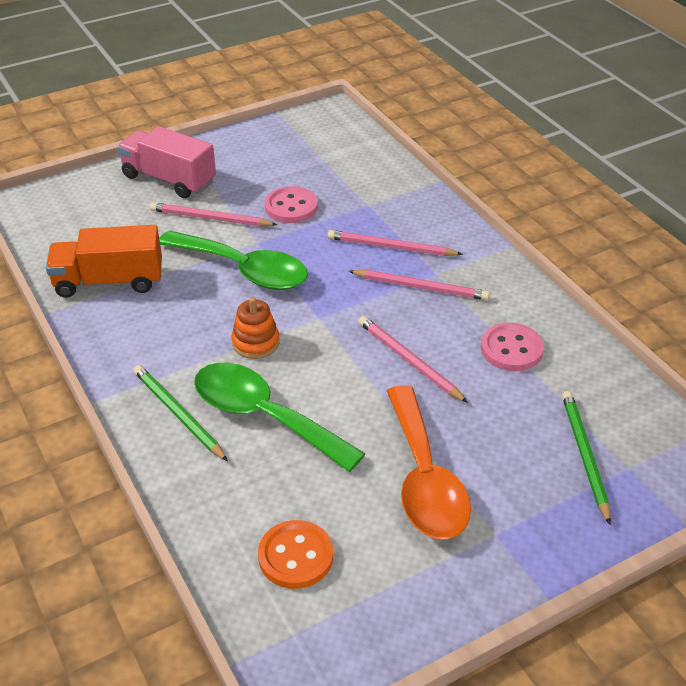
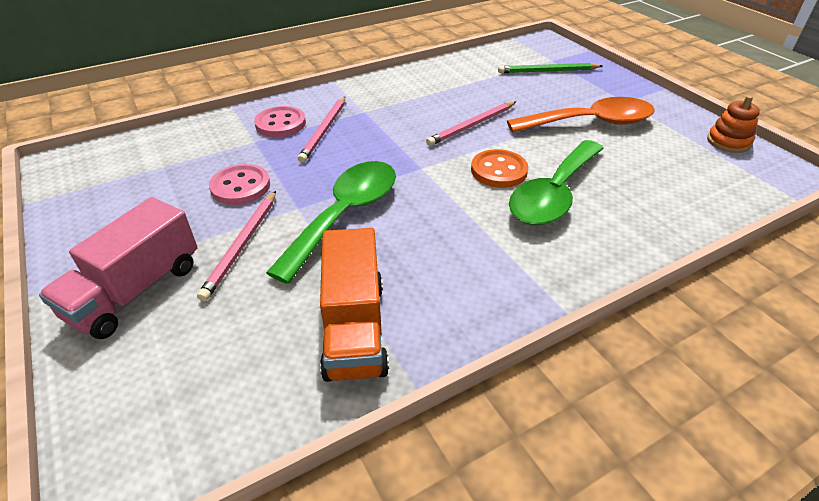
camera: 90 degrees left, 0 degrees up
green pencil [133,365,228,461] -> none
orange stacking toy [231,297,280,359] -> orange stacking toy moved to [707,96,760,153]
orange button [258,520,333,589] -> orange button moved to [471,149,528,188]
pink pencil [349,270,490,300] -> none
pink button [481,323,544,371] -> pink button moved to [254,106,306,137]

